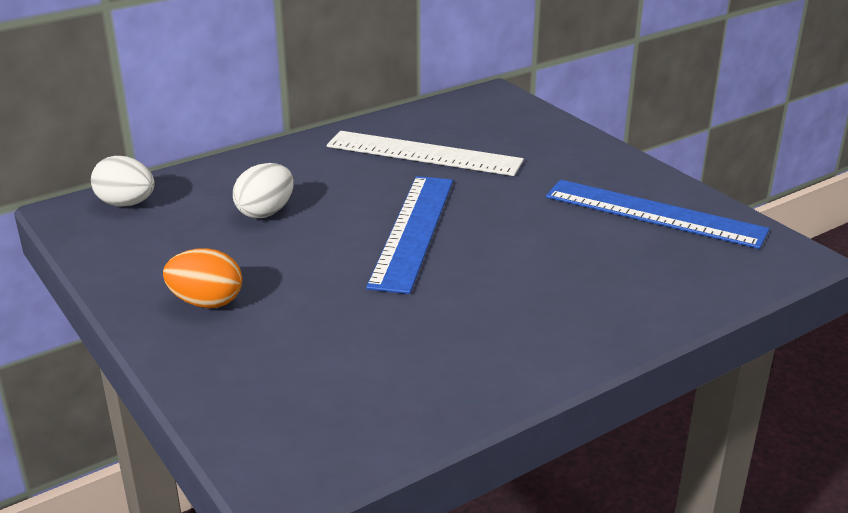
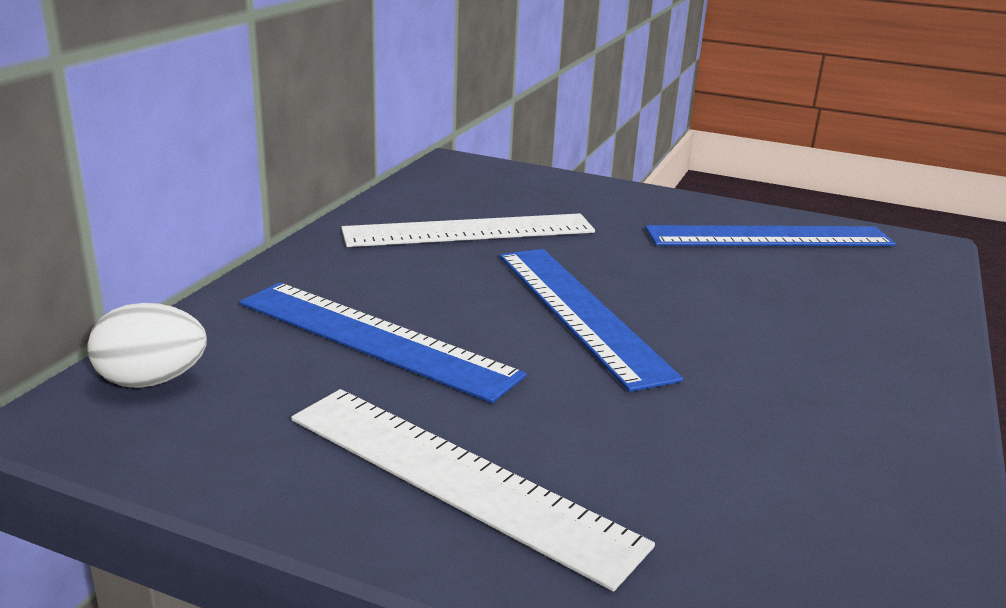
camera: 35 degrees left, 5 degrees down
orange egg [163,248,242,308] -> white ruler [291,389,655,591]
white egg [233,163,294,218] -> blue ruler [240,283,526,403]

